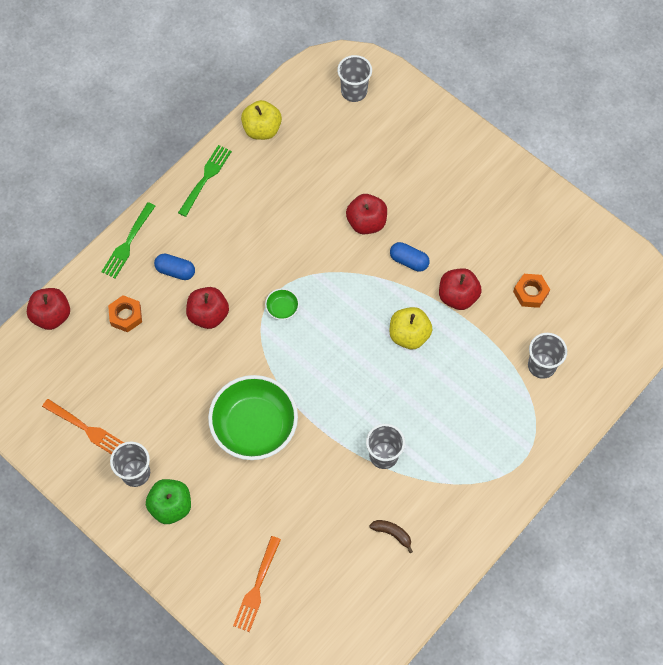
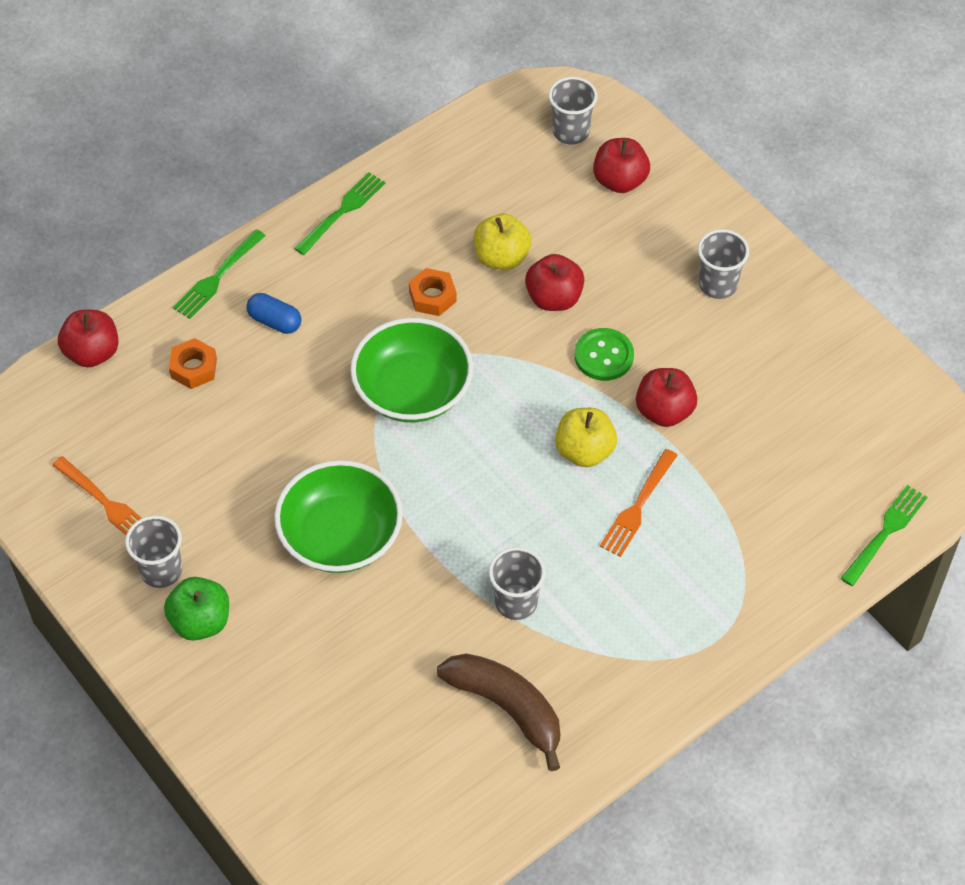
camera: 10 degrees right, 10 degrees down
red apple [186,287,229,329] -> red apple moved to [593,138,650,193]
orange fork [233,536,281,632] -> orange fork moved to [600,449,678,557]
yellow apple [241,100,282,140] -> yellow apple moved to [474,214,532,270]
green bowl [265,288,299,320] -> green bowl [350,318,473,422], size x2.48
brown banana [369,520,413,553] -> brown banana [437,654,560,771], size x2.20
blue capsule [390,242,430,272] -> green button [574,328,634,381]
orange nut [513,274,550,308] -> orange nut moved to [409,268,457,316]
grey cup [528,333,567,379] -> grey cup moved to [698,229,749,299]
none -> green fork [841,485,927,586]

